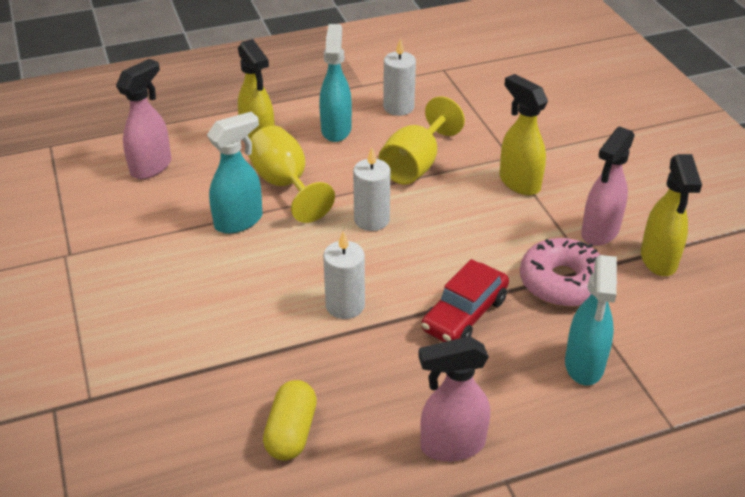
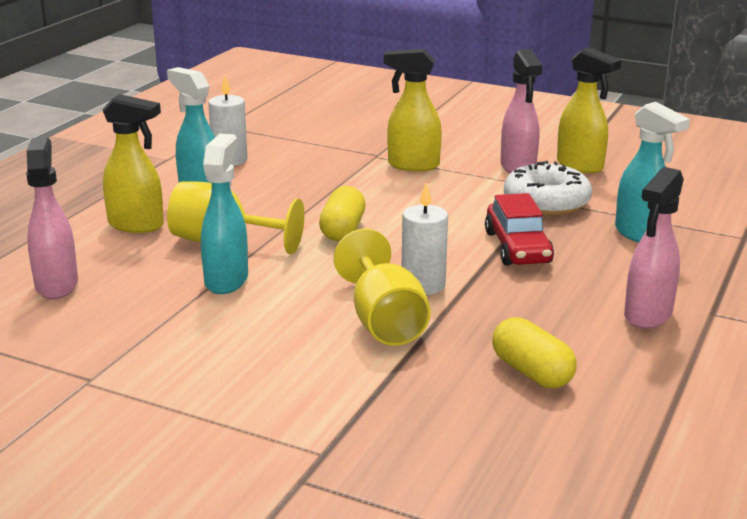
camera: 45 degrees left, 15 degrees down
white candle [353,147,391,231] -> yellow capsule [319,186,366,241]
yellow goblet [379,96,465,185] -> yellow goblet moved to [334,229,431,346]
pink donut [520,238,601,307] -> white donut [504,161,592,216]

